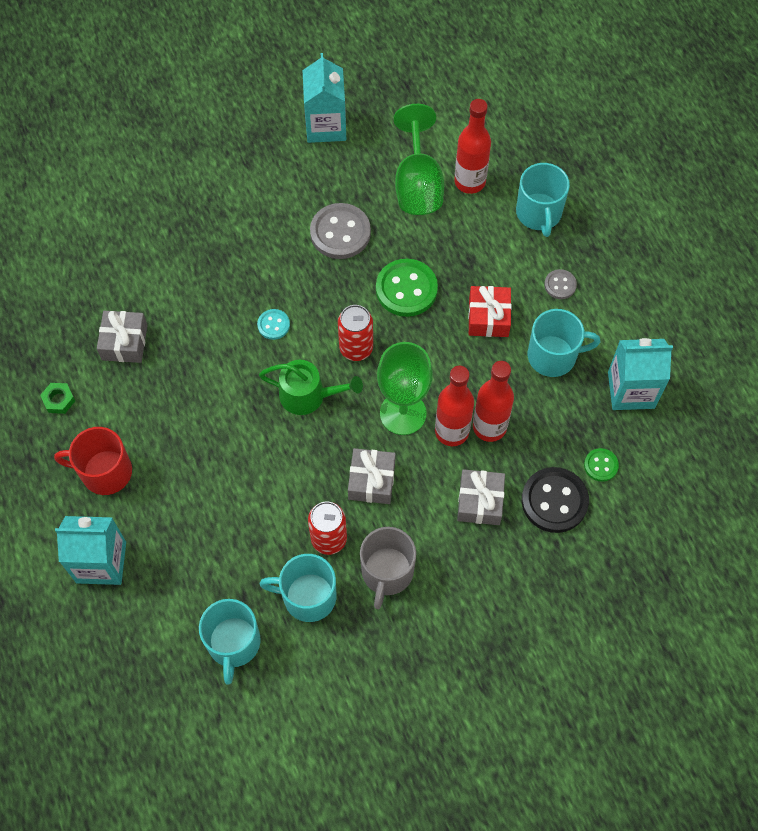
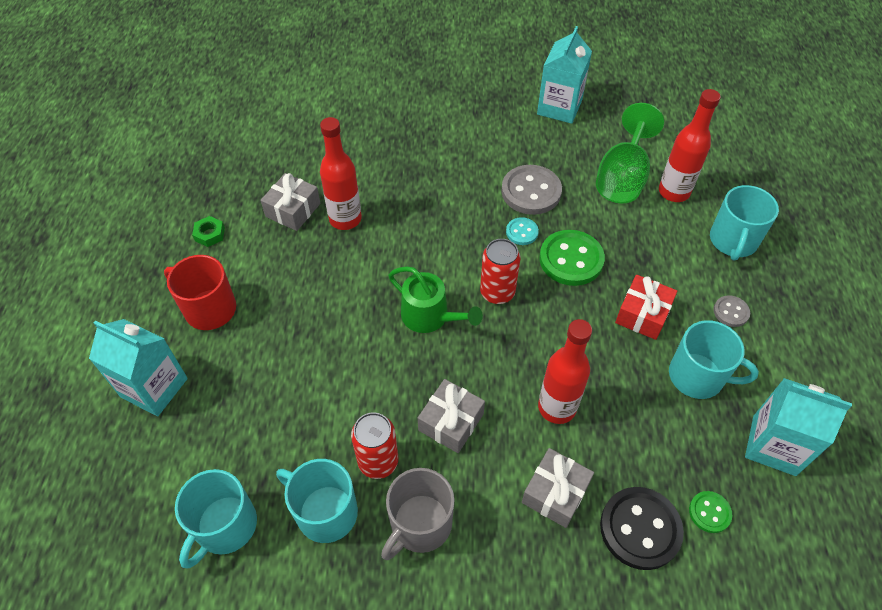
camera: 25 degrees right, 10 degrees down
turquoise button [257,309,290,340] -> turquoise button moved to [506,217,539,245]
green goblet [377,342,433,435] -> none
red bottle [473,361,514,442] -> red bottle moved to [320,117,362,230]

